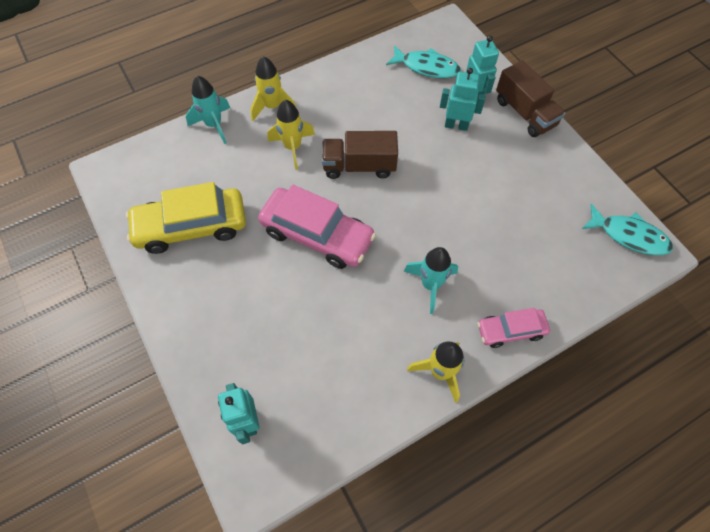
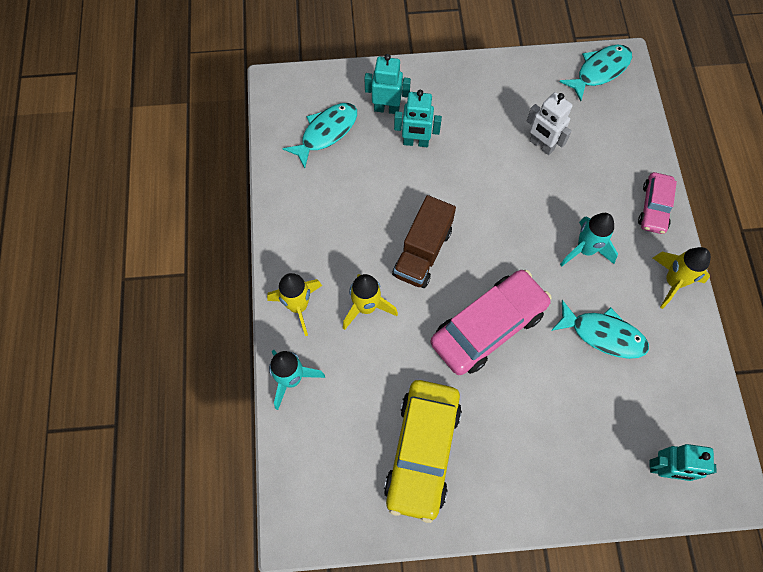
camera: 65 degrees left, 5 degrees up
turquoise robot [440,68,486,131] -> turquoise robot turned 120 degrees counterclockwise [394,90,442,147]
brown truck [496,60,566,137] -> none
none -> white robot [527,92,572,155]
none -> turquoise fish [551,300,649,359]

